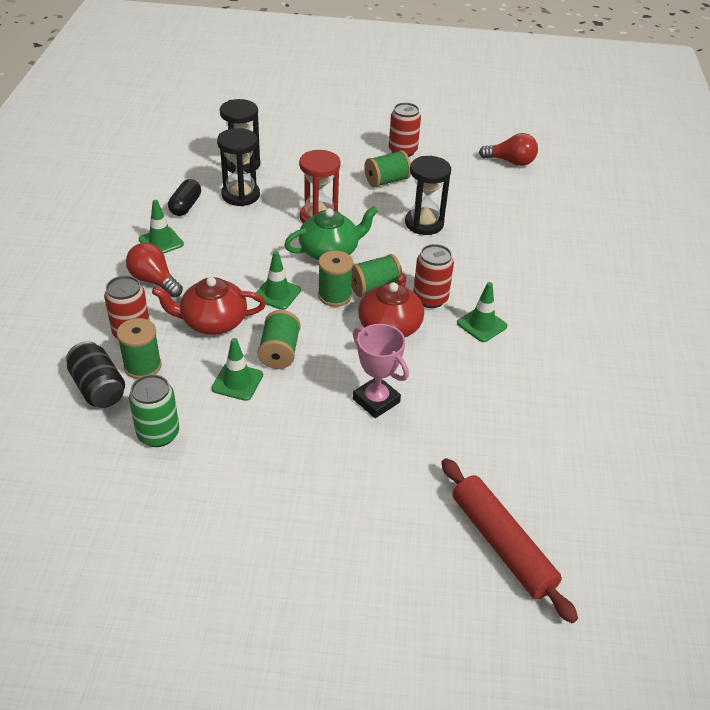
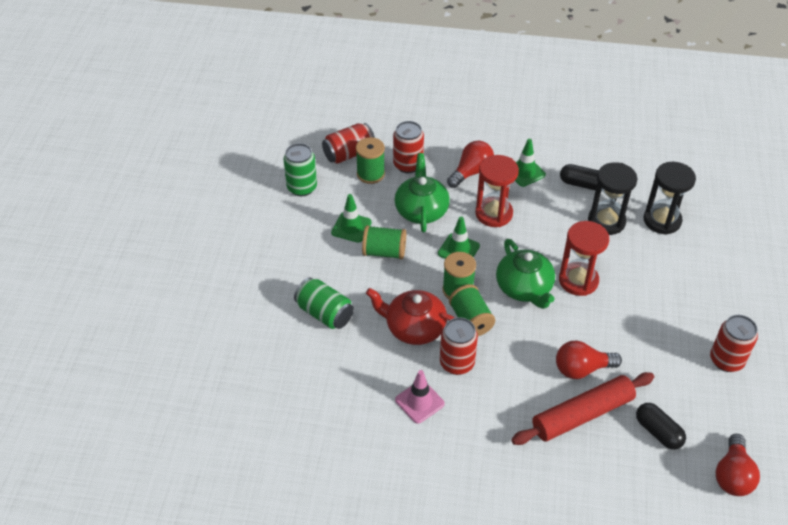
camera: 95 degrees right, 5 degrees up
black can [66,341,125,408] -> red can [322,123,375,164]
red teapot [152,277,266,335] -> green teapot [394,153,450,232]
pink trophy [353,324,409,418] -> green can [294,277,354,329]
green spool [364,150,411,187] -> none
black hourglass [405,156,451,235] -> red light bulb [556,341,622,379]
red rolling pin [441,458,578,623] -> red rolling pin moved to [511,372,654,445]
green traffic cone [457,282,507,342] -> pink traffic cone [395,370,445,424]
none -> red hourglass [475,155,519,227]
none -> black capsule [636,403,686,450]

